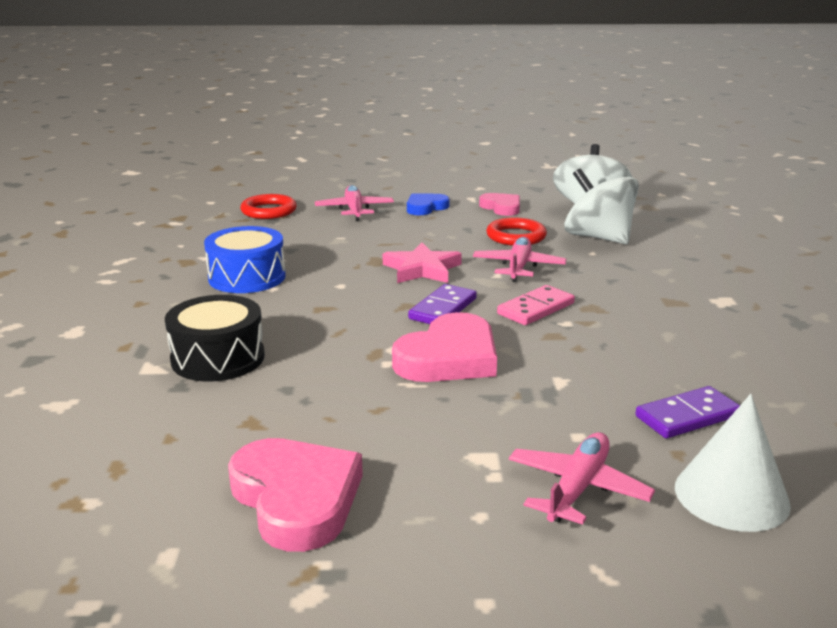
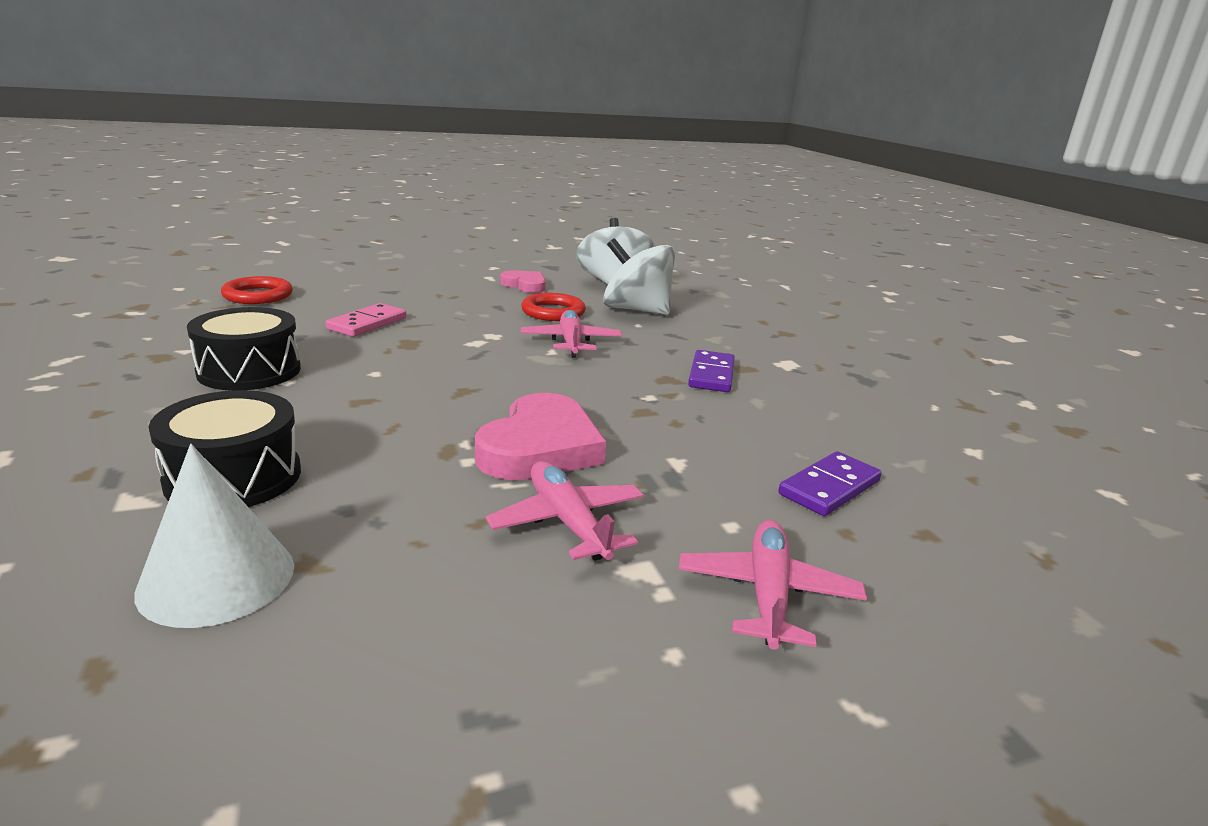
camera: 20 degrees left, 0 degrees up
blue drum [204,226,286,293] -> black drum [187,307,301,391]
pink heart [228,438,363,552] -> none
pink plane [315,185,394,221] -> pink plane moved to [486,461,644,561]
pink star [383,242,462,283] -> none
blue heart [407,194,449,215] -> none
purple domino [408,284,477,324] -> purple domino moved to [688,350,735,392]
pink domino [497,285,575,325] -> pink domino moved to [326,303,406,337]
white cone [675,394,791,532] -> white cone moved to [134,444,294,628]

